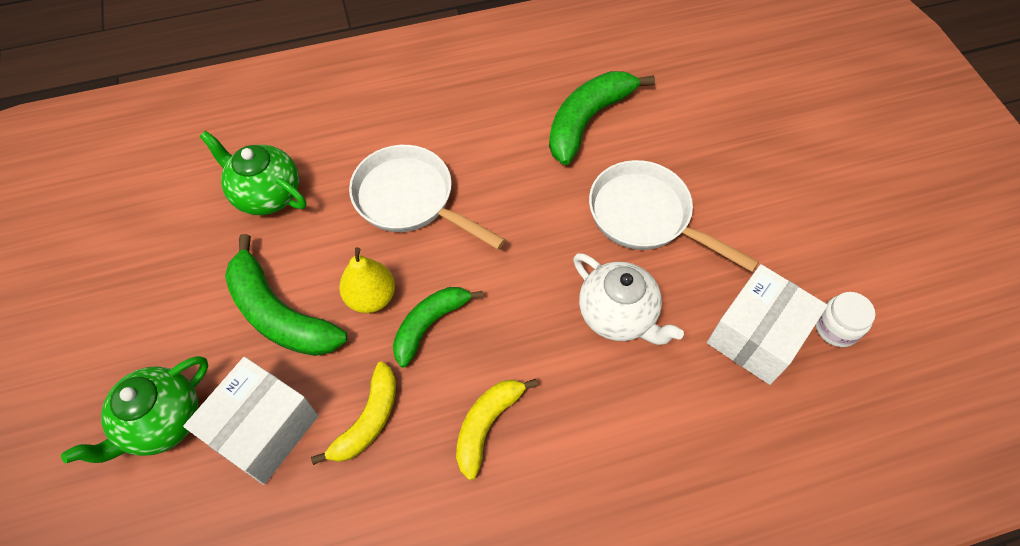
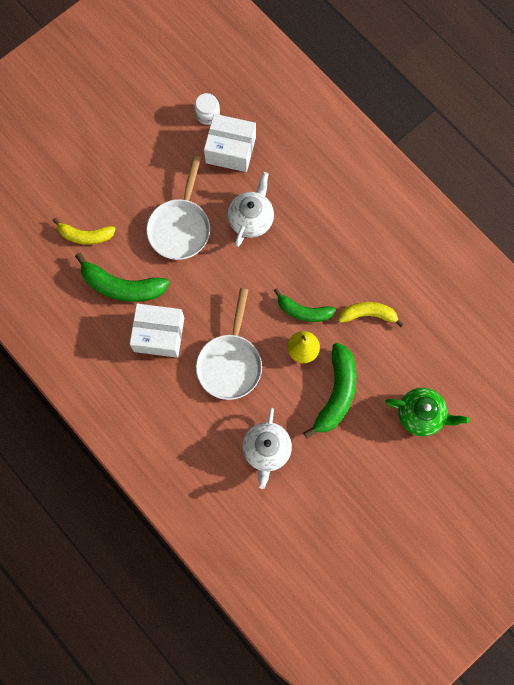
camera: 115 degrees left, 15 degrees up
white box [183,357,319,485] -> white box moved to [130,304,184,358]
green teapot [199,130,307,215] -> white teapot [243,408,292,489]
yellow banana [456,379,538,480] -> yellow banana moved to [53,218,116,245]

